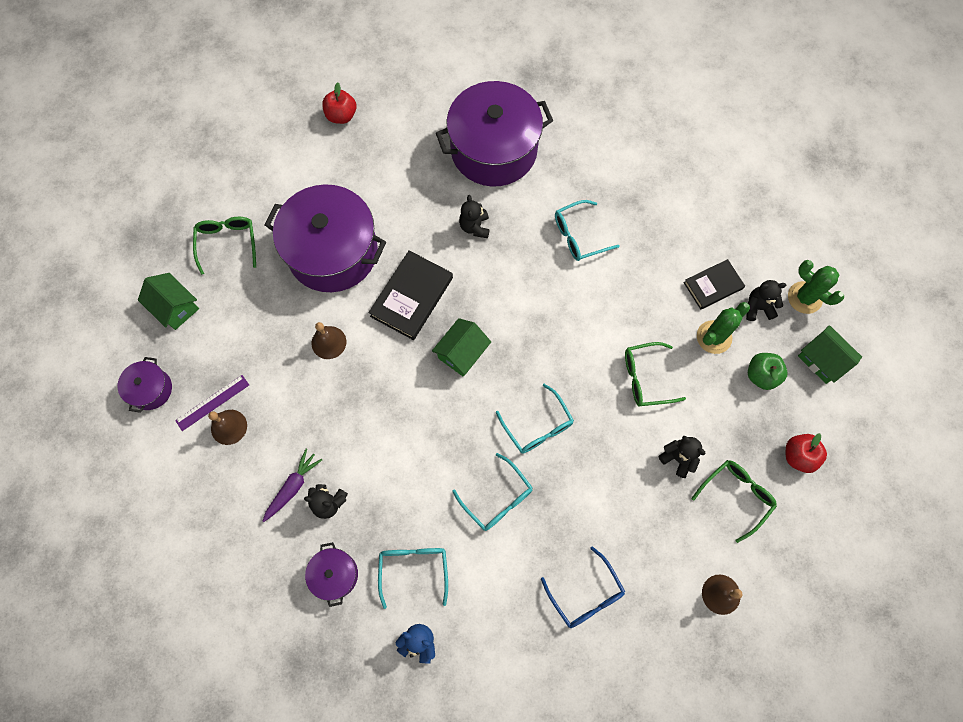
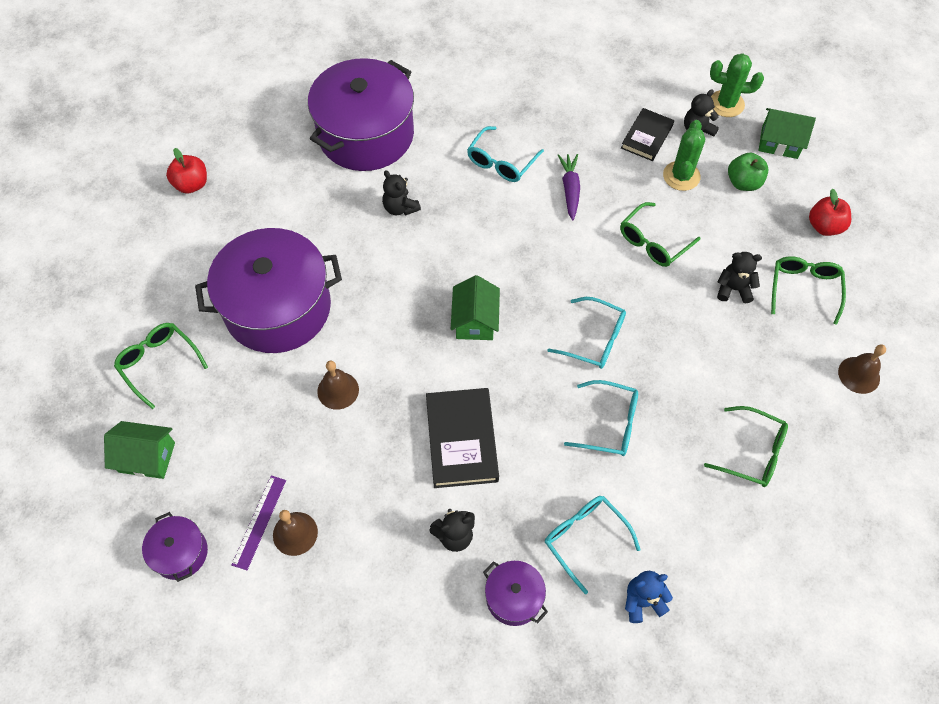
camera: 35 degrees left, 10 degrees down
purple carrot [263,449,322,522] -> purple carrot moved to [558,154,580,220]
black book [368,250,453,340] -> black book moved to [426,388,499,488]
blue glasses [541,547,625,628] -> green glasses [704,406,788,487]

